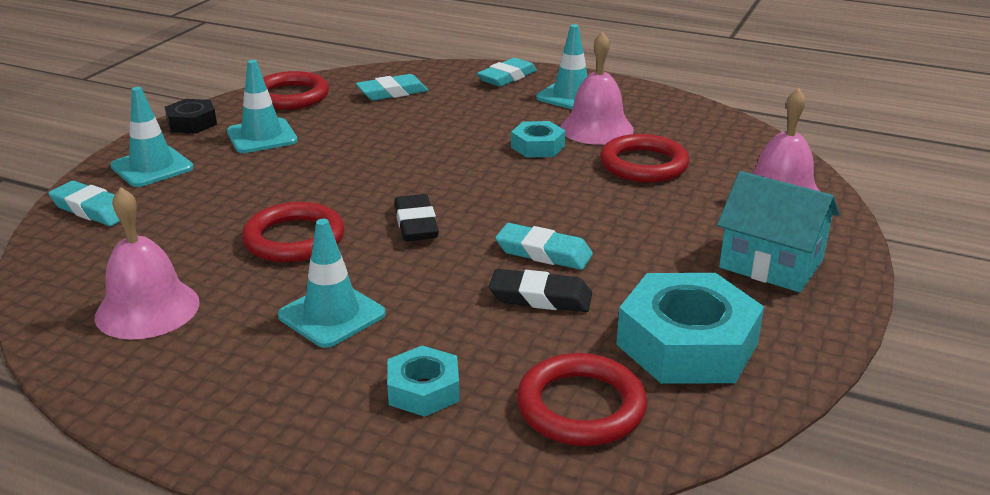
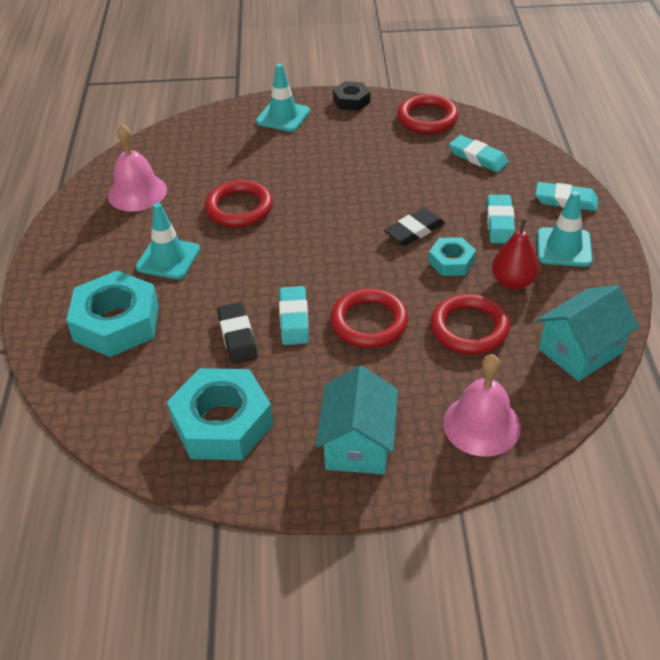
camera: 65 degrees right, 15 degrees up
turquoise eraser [48,181,120,226] -> turquoise eraser moved to [487,195,515,243]
turquoise traffic cone [227,60,298,153] -> none
turquoise nut [387,345,460,417] -> turquoise nut [66,271,159,357], size x1.88
black eraser [394,194,439,241] -> black eraser moved to [384,208,445,246]
red ring [517,353,647,446] -> red ring moved to [330,288,408,348]
pink bell [560,31,634,145] -> red pear [492,218,540,290]
none -> turquoise house [537,285,639,381]

